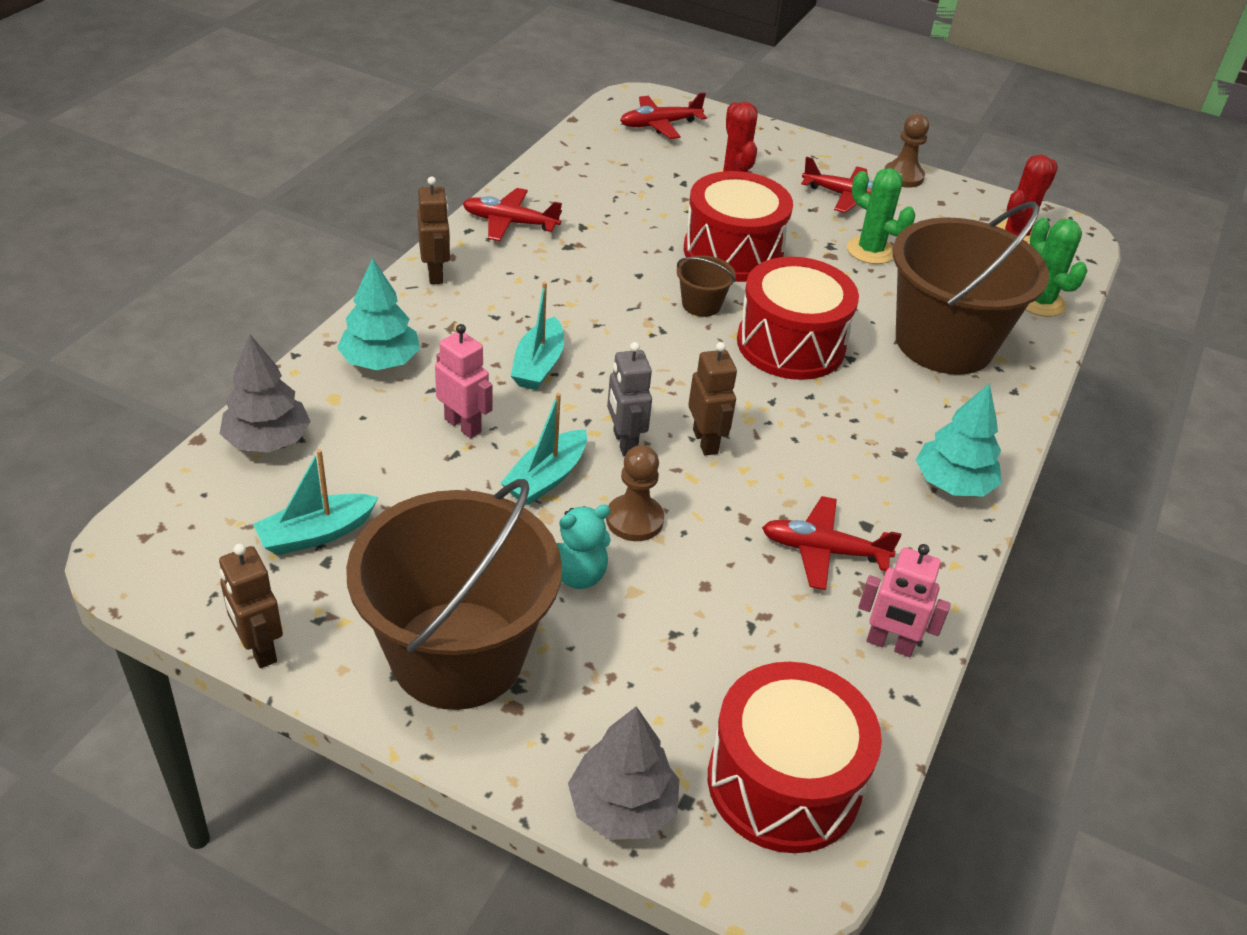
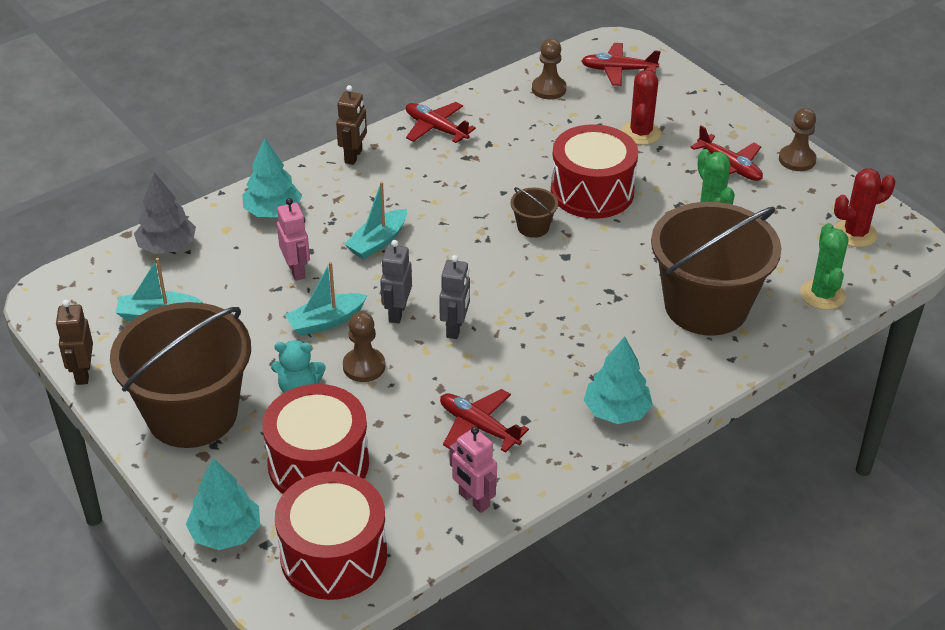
camera: 30 degrees right, 0 degrees up
grey tree [568,706,680,840] -> turquoise tree [186,458,260,550]
brown robot [688,342,737,456] -> grey robot [439,255,470,339]
red drum [737,257,859,380] -> red drum moved to [262,384,369,494]
none -> brown pawn [532,39,566,99]

